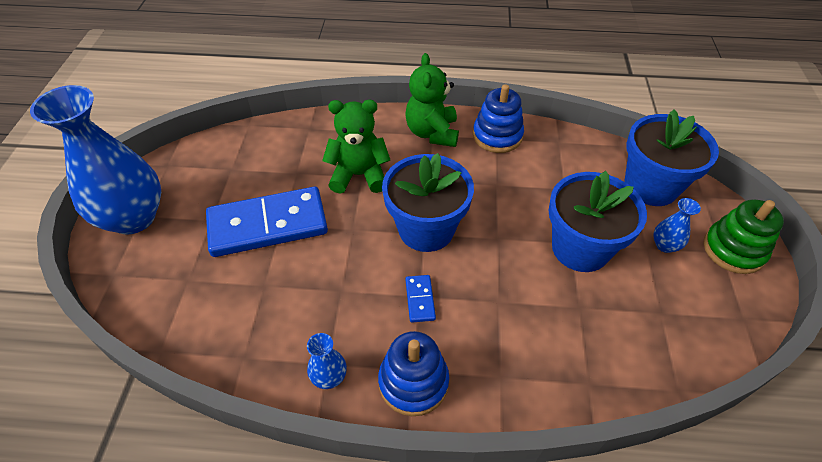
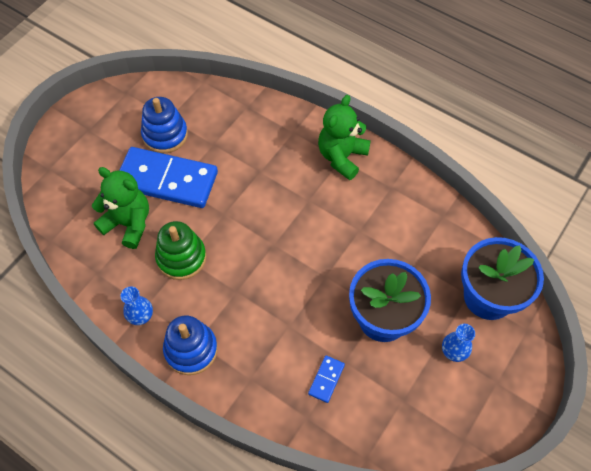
camera: 30 degrees right, 10 degrees up
blue vase [30,85,161,235] -> none
green teddy bear [322,100,390,194] -> green teddy bear moved to [92,167,149,249]
blue flower pot [382,153,474,252] -> none
blue domino [405,275,436,322] -> blue domino moved to [308,355,345,403]
blue stacking toy [473,84,524,153] -> blue stacking toy moved to [141,97,188,153]
green stacking toy [704,199,784,274] -> green stacking toy moved to [155,221,206,280]

